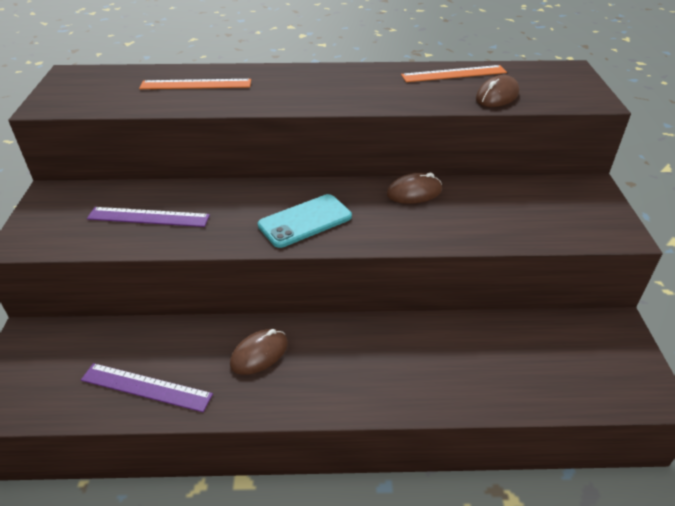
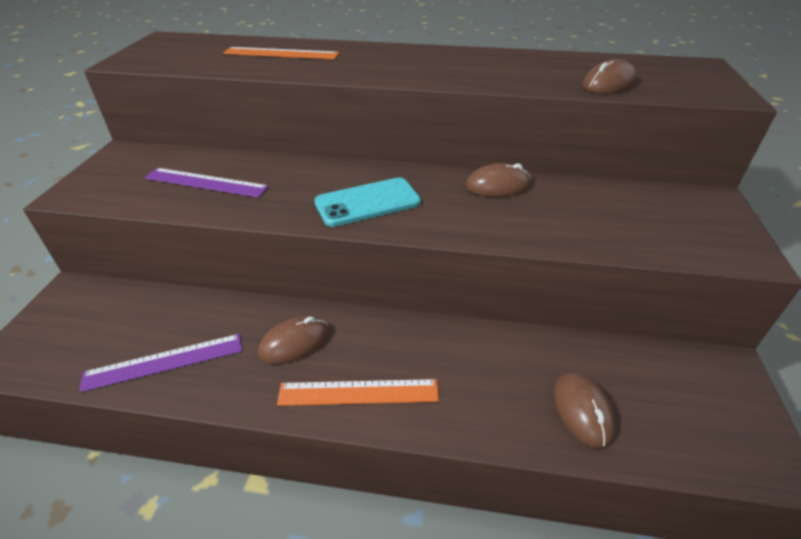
camera: 10 degrees right, 0 degrees up
purple ruler [81,363,213,412] -> purple ruler turned 45 degrees counterclockwise [79,334,242,392]
orange ruler [401,65,507,82] -> orange ruler moved to [277,379,439,406]
none -> brown mouse [554,372,616,448]

